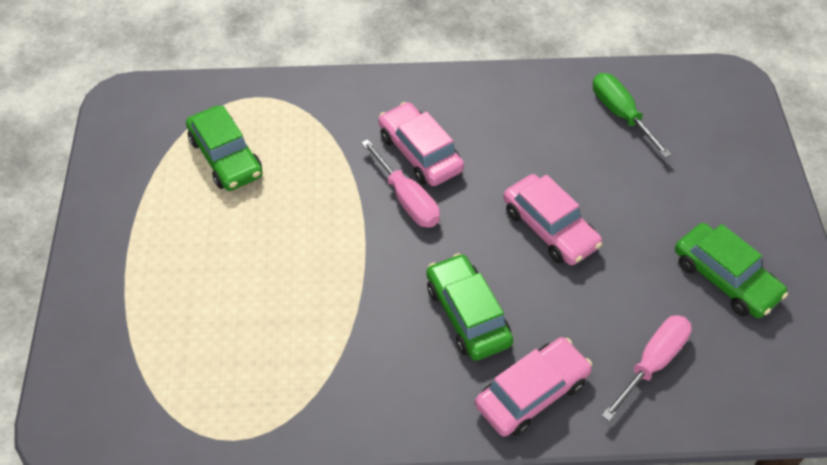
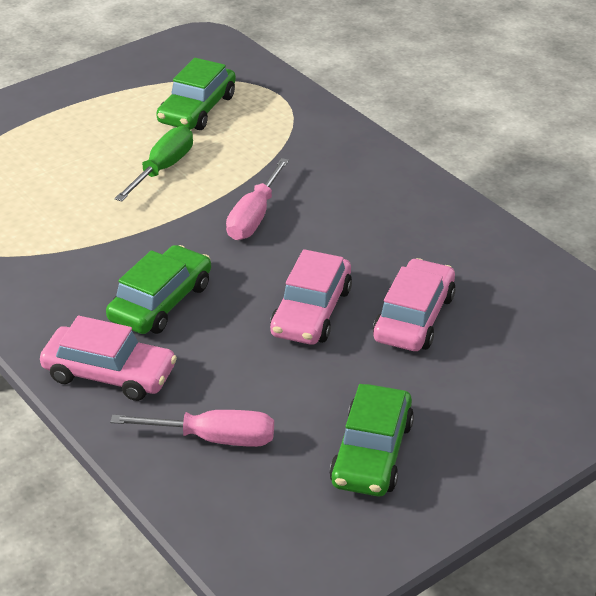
camera: 55 degrees right, 15 degrees down
pink car [378,102,464,186] -> pink car moved to [373,258,455,351]
green screwdriver [593,73,672,158] -> green screwdriver moved to [114,126,193,202]

